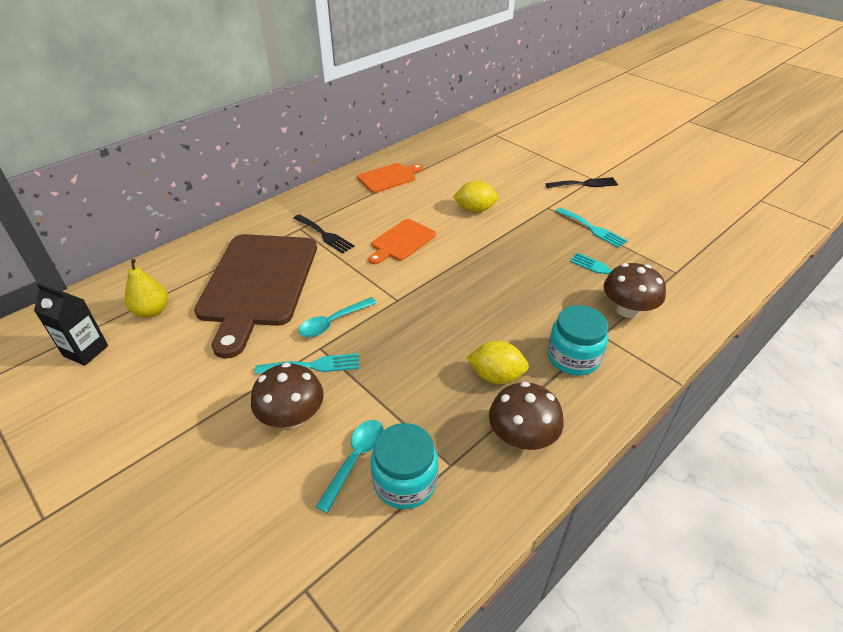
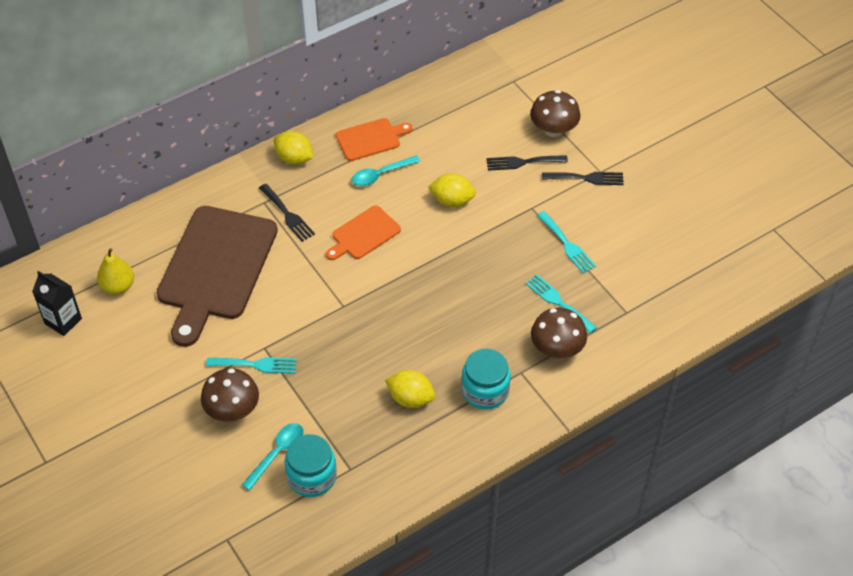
camera: 10 degrees right, 10 degrees up
turquoise spoon [298,297,377,337] -> turquoise spoon moved to [352,155,421,186]
brown mushroom [489,382,564,450] -> brown mushroom moved to [530,90,580,137]
none -> yellow lemon [274,131,313,165]
none -> black fork [486,155,568,171]

